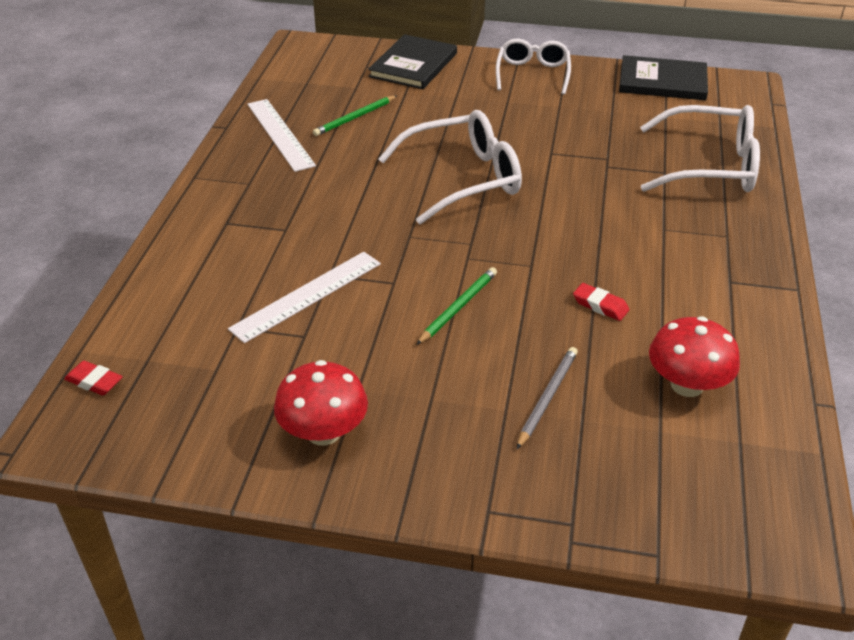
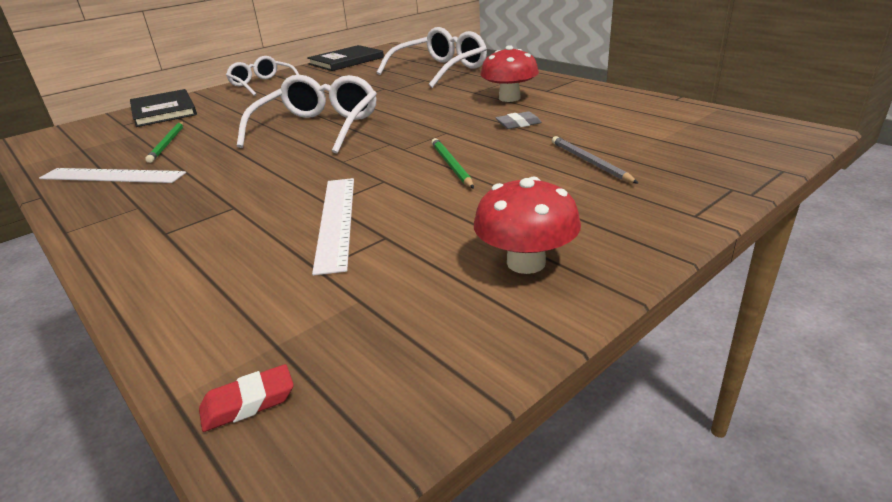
camera: 50 degrees left, 10 degrees down
red eraser [573,283,629,321] -> grey eraser [495,111,542,129]
red mushroom [649,316,740,397] -> red mushroom moved to [481,45,539,102]

